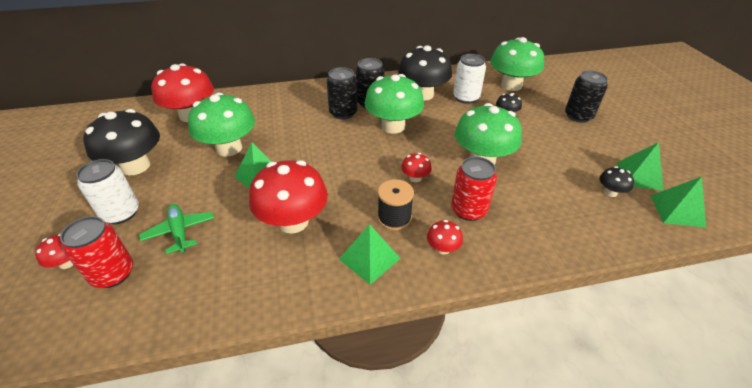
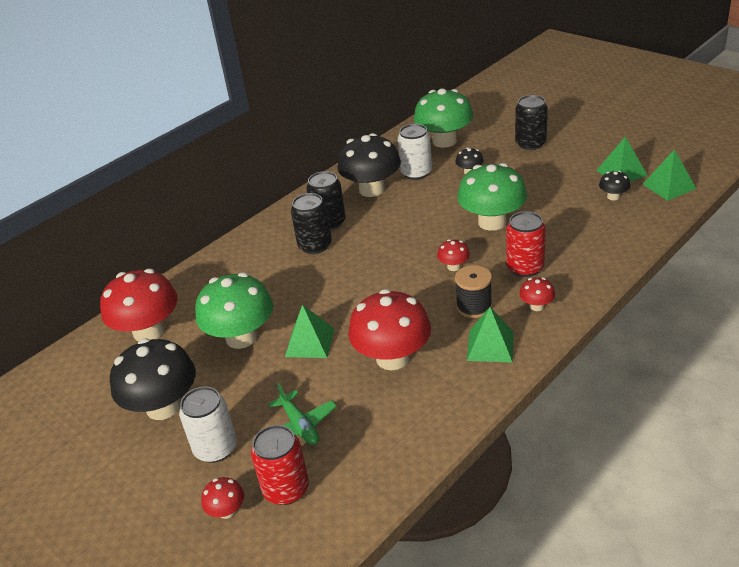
camera: 30 degrees left, 5 degrees down
green plane [139,204,214,254] -> green plane turned 150 degrees counterclockwise [268,383,337,445]
green mushroom [364,74,424,134] -> none

